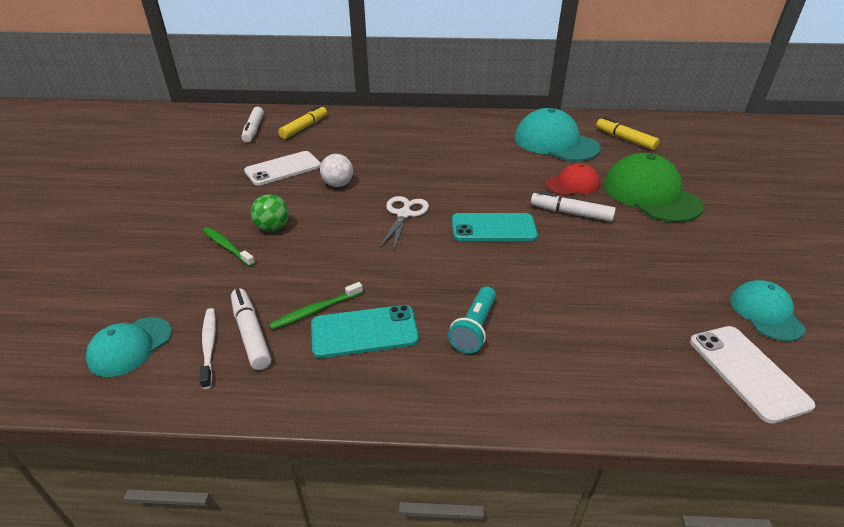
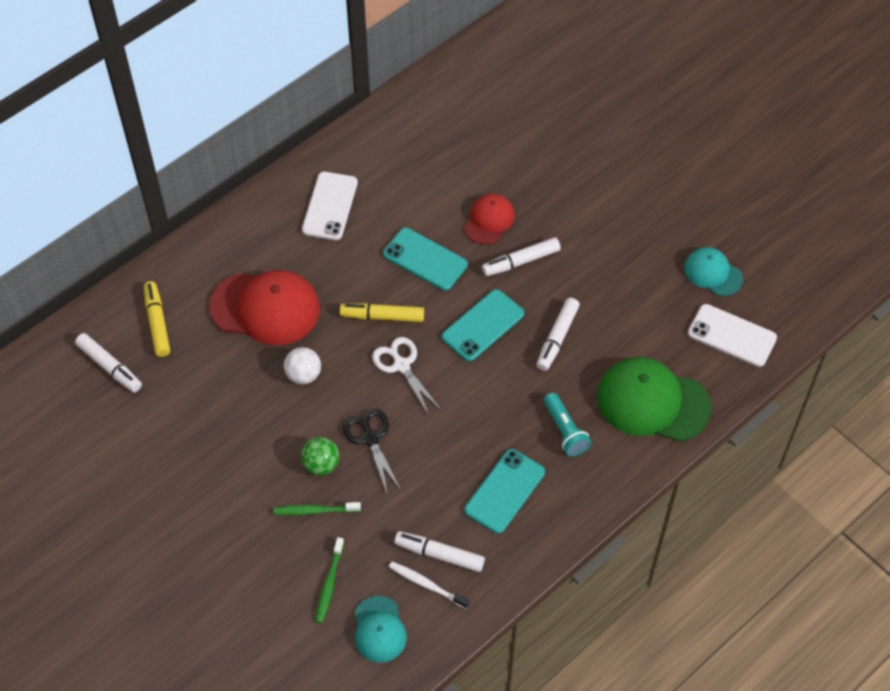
camera: 45 degrees left, 20 degrees up
white phone [244,151,321,186] -> white phone moved to [302,172,358,240]
green toothbrush [269,282,363,330] -> green toothbrush moved to [315,537,344,623]
turquoise cap [515,108,601,161] -> none
yellow marker [596,117,659,150] -> yellow marker moved to [340,303,424,322]
green cap [603,153,704,222] -> green cap moved to [597,357,712,442]
none -> red cap [209,270,320,345]
none -> black scissors [342,409,401,495]
none -> turquoise phone [383,228,468,291]
none -> white marker [536,298,580,371]

